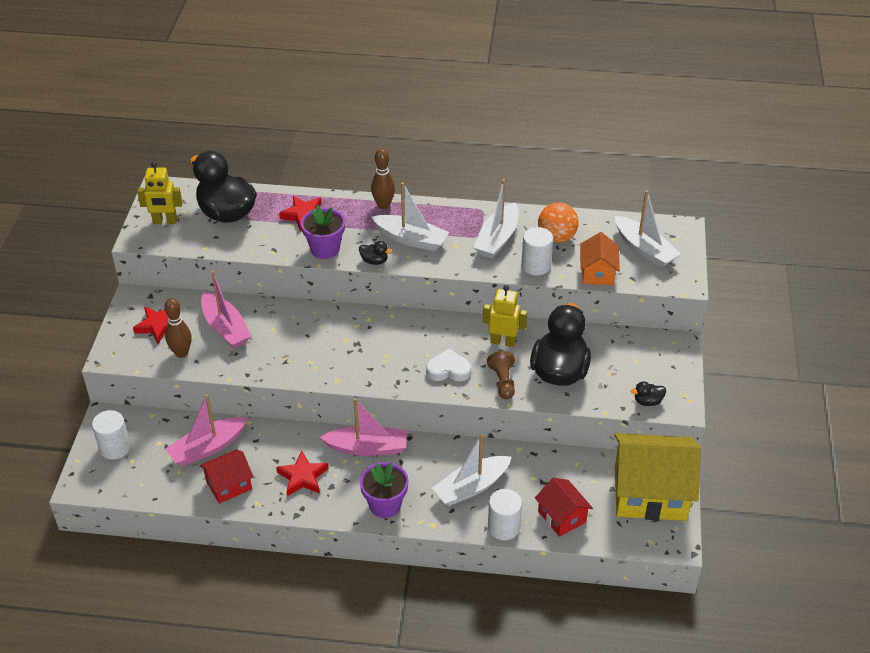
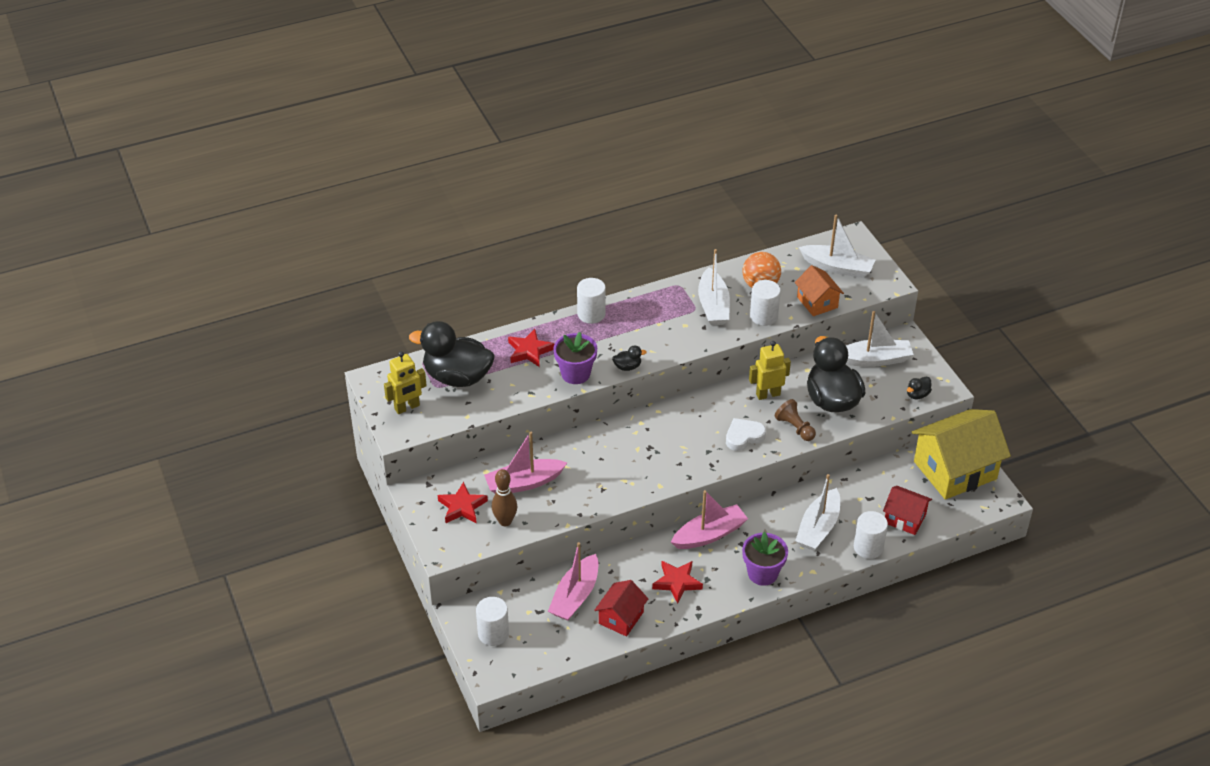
camera: 30 degrees left, 0 degrees up
pink boat [201,271,251,349] -> pink boat turned 135 degrees clockwise [484,432,568,493]
brown bowling pin [371,149,395,209] -> white cylinder [577,278,606,324]
white boat [372,182,449,251] -> white boat moved to [846,311,914,367]

